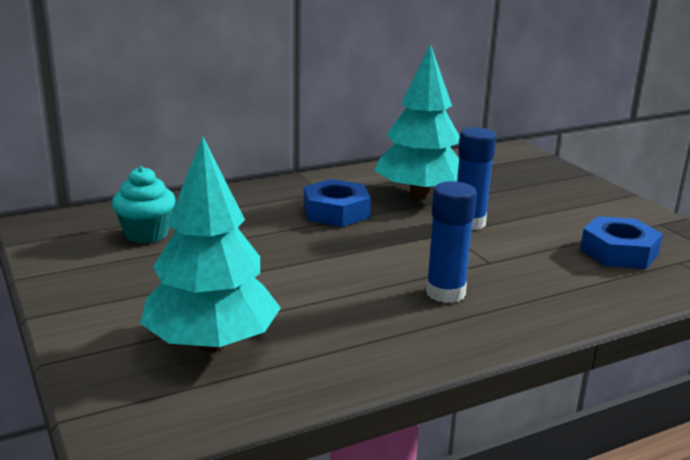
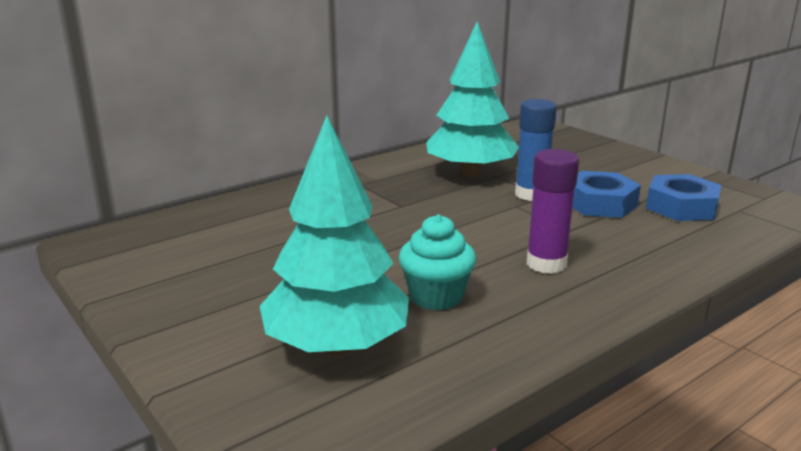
camera: 10 degrees left, 0 degrees up
turquoise cupcake [112,166,176,244] -> turquoise cupcake moved to [399,214,476,311]
blue nut [304,179,371,227] -> blue nut moved to [572,171,641,218]
blue glue stick [426,181,477,303] -> purple glue stick [527,149,579,274]

